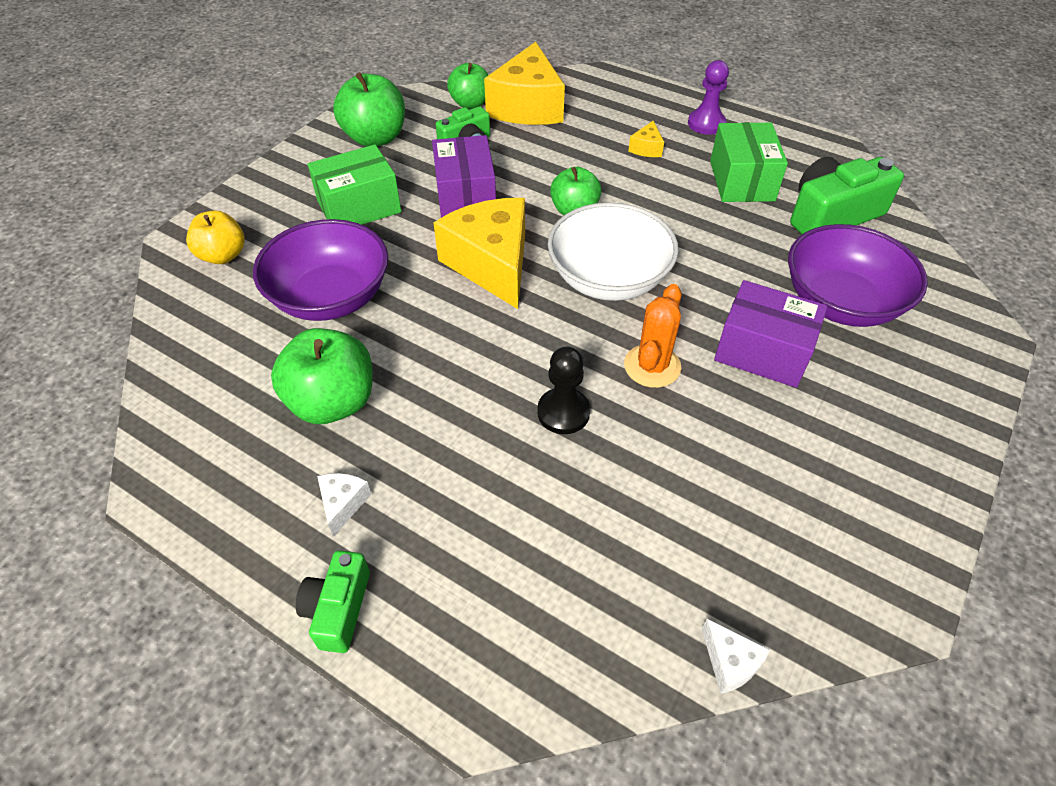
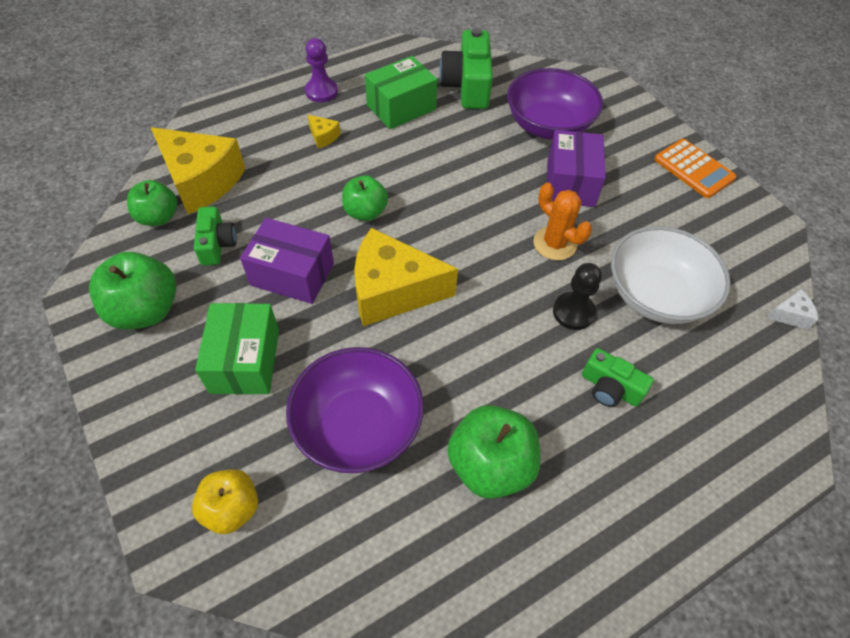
camera: 65 degrees left, 5 degrees up
green camera [296,550,370,653] -> green camera moved to [582,348,654,407]
white cheese [317,473,372,537] -> none
white bowl [548,203,679,301] -> white bowl moved to [611,226,731,324]
green box [710,122,788,202] -> green box turned 60 degrees counterclockwise [365,56,437,129]
purple box [714,280,828,388] -> purple box turned 45 degrees counterclockwise [547,130,606,207]
none -> orange calculator [654,139,736,198]

